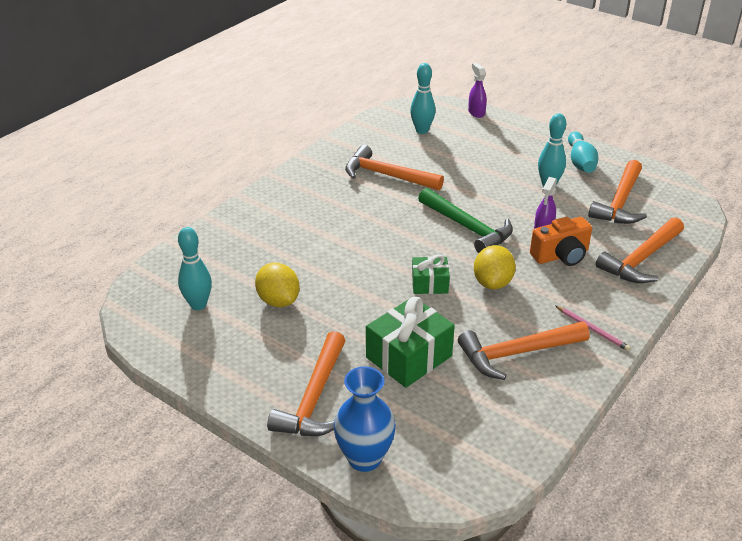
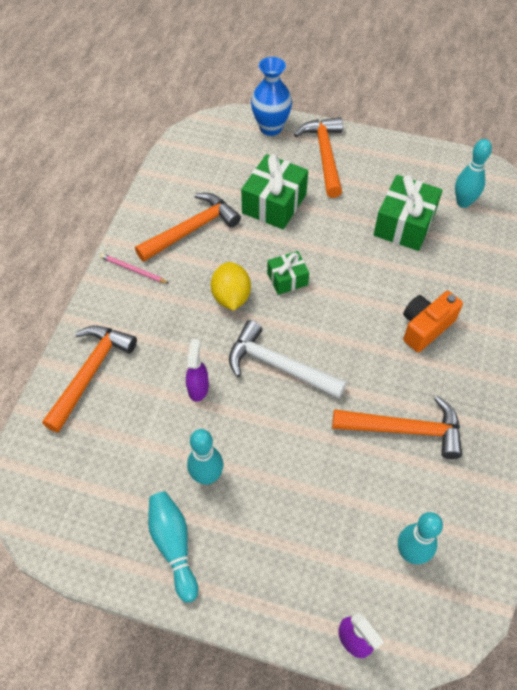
camera: 160 degrees right, 20 degrees up
yellow lemon [255,263,300,307] -> green gift [374,175,443,251]
green hammer [418,188,513,253] -> white hammer [229,320,347,399]
orange camera [530,217,592,266] -> orange camera moved to [403,291,463,352]
orange hammer [588,160,647,224] -> none

